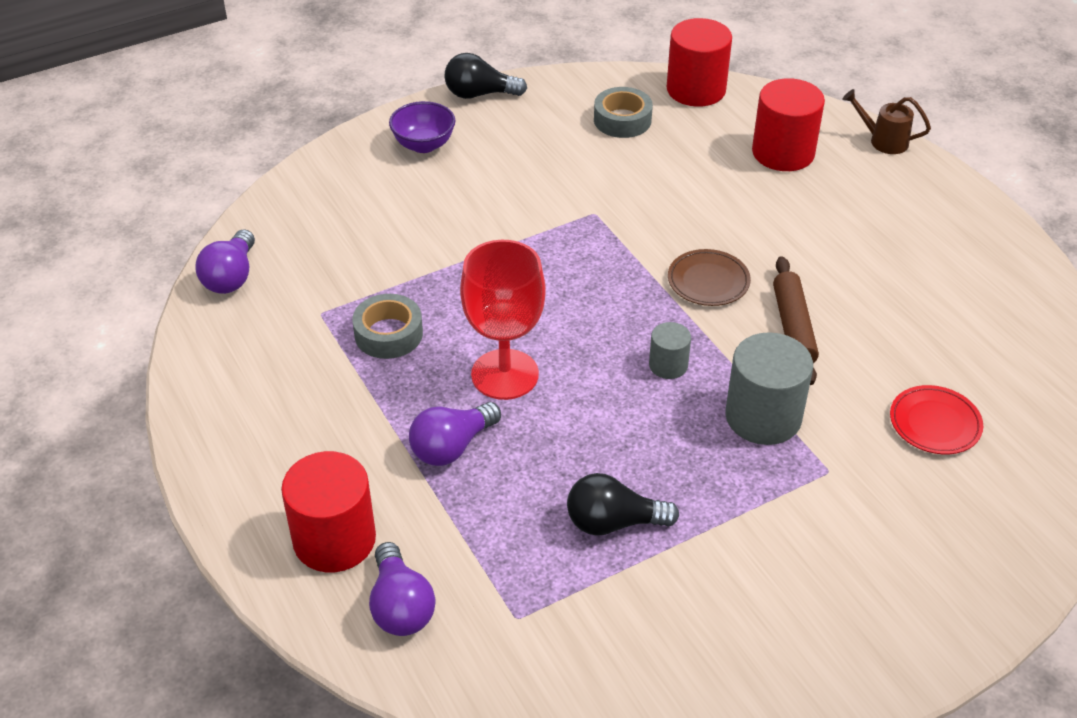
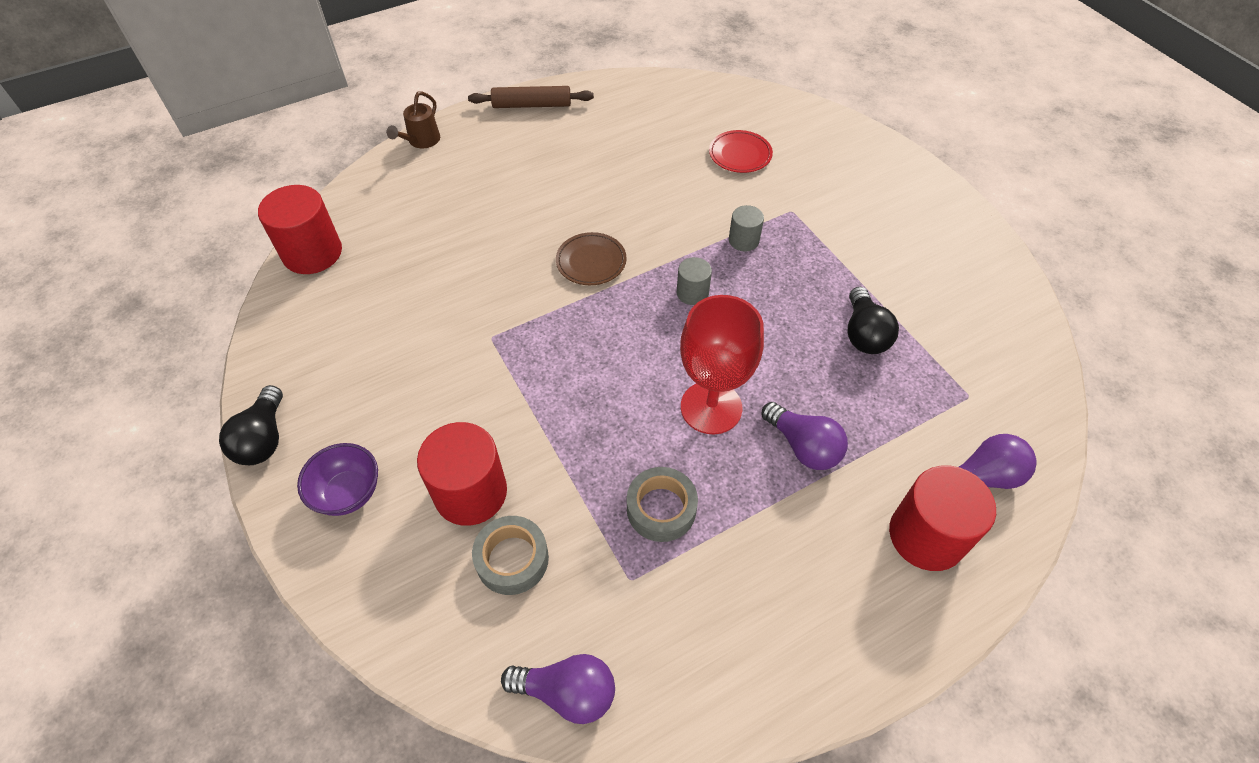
camera: 90 degrees left, 10 degrees up
grey tape [594,87,653,138] -> grey tape moved to [472,516,549,595]
grey cylinder [725,332,813,445] -> grey cylinder [729,205,764,251], size x0.53
red cylinder [752,78,825,171] -> red cylinder moved to [417,422,507,526]
brown rolling pin [773,256,819,385] -> brown rolling pin moved to [468,86,594,108]

